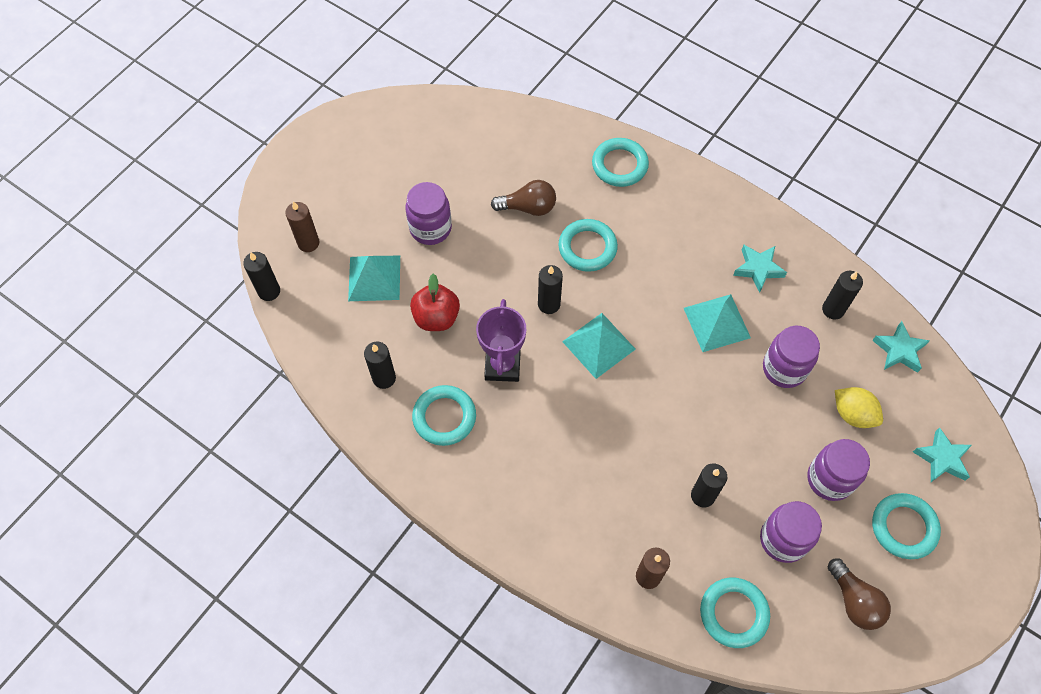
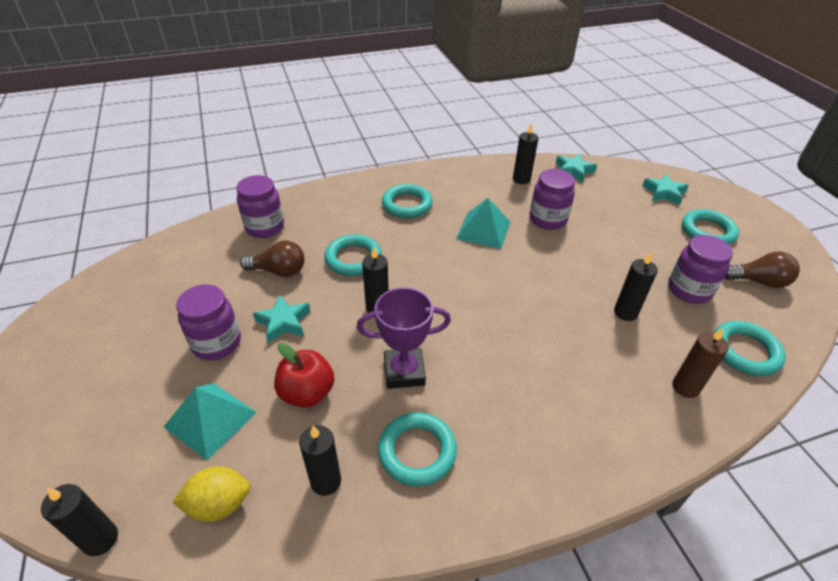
camera: 55 degrees left, 20 degrees down
brown candle [285,201,319,252] -> none
purple trophy [476,299,526,382] -> purple trophy turned 45 degrees counterclockwise [357,287,451,389]
brown light bulb [491,180,556,216] -> brown light bulb turned 60 degrees clockwise [240,240,305,277]
turquoise pyramid [562,313,636,379] -> none
turquoise ring [592,138,649,187] -> turquoise ring moved to [382,184,433,218]
turquoise star [733,245,787,293] -> turquoise star moved to [253,295,310,343]
purple jar [808,439,870,501] -> purple jar moved to [236,175,284,238]
yellow lemon [835,387,883,428] -> yellow lemon moved to [173,466,251,522]

